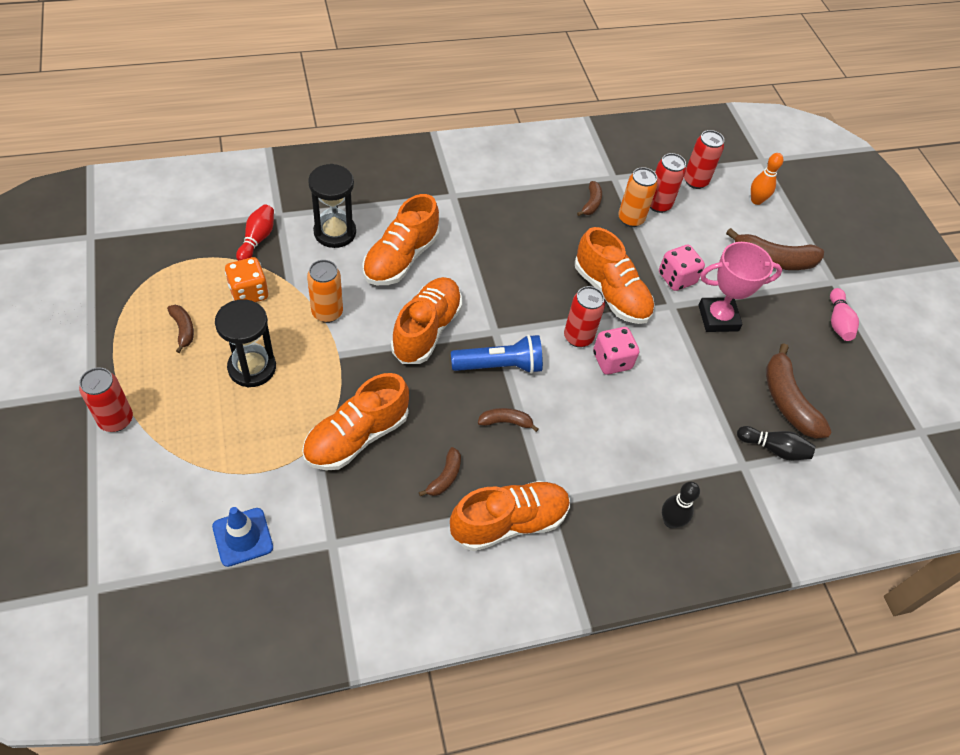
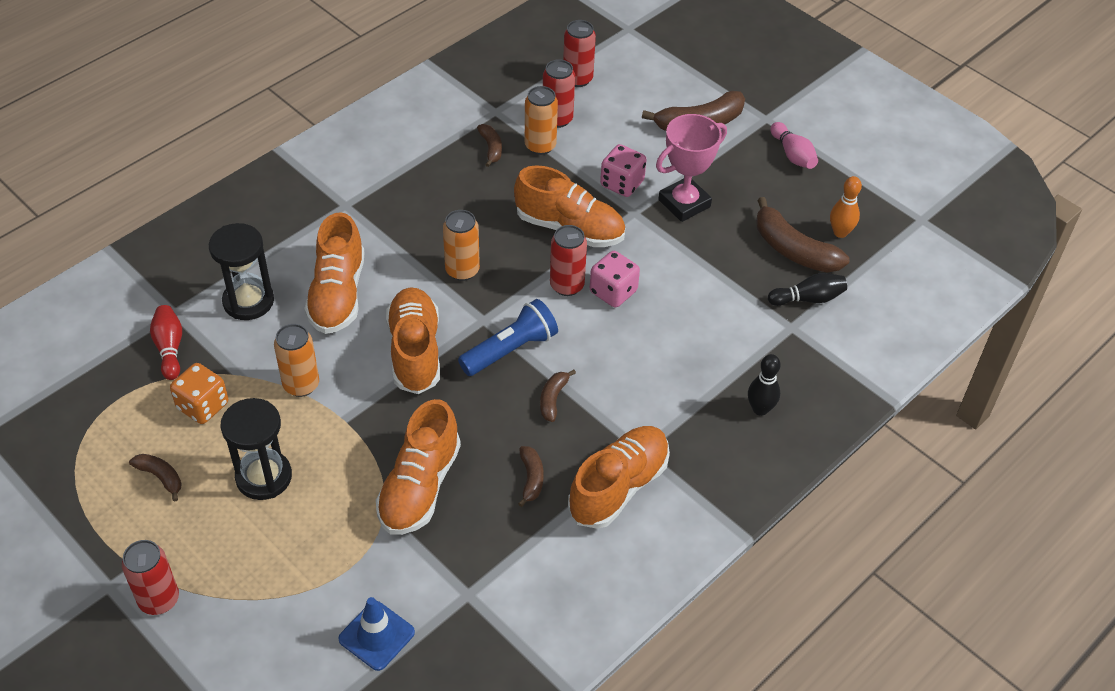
camera: 25 degrees left, 5 degrees down
brown banana [478,408,538,432] -> brown banana turned 45 degrees counterclockwise [540,369,576,422]
orange bowling pin [751,153,784,205] -> orange bowling pin moved to [830,176,862,238]
none -> orange can [443,210,480,281]

